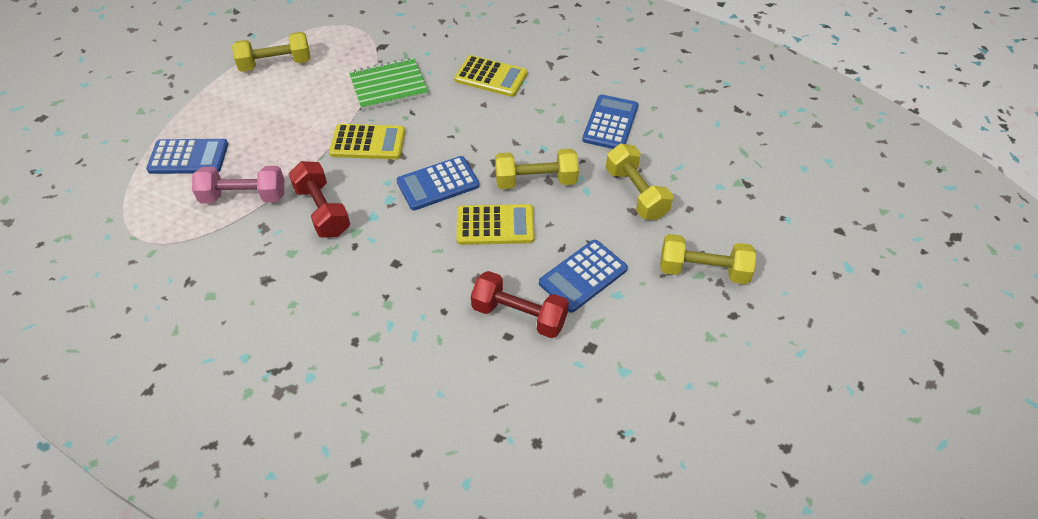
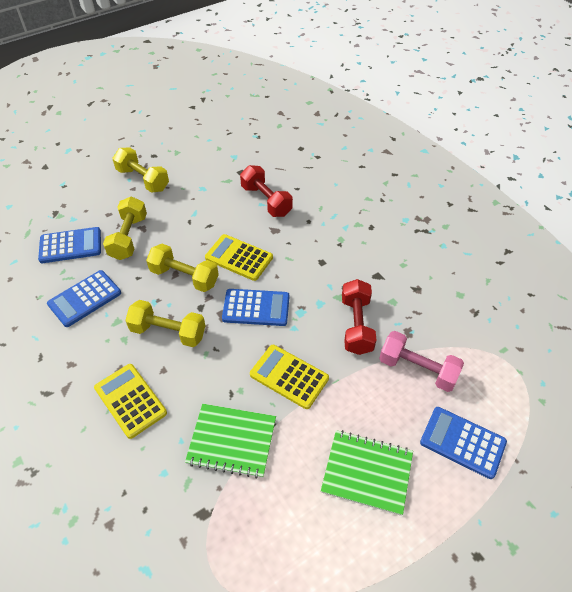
camera: 150 degrees left, 0 degrees up
yellow dumbbell [232,32,311,72] -> yellow dumbbell moved to [125,300,205,347]
blue calculator [539,240,628,313] -> blue calculator moved to [38,227,101,263]
none -> green notebook [321,430,413,516]

